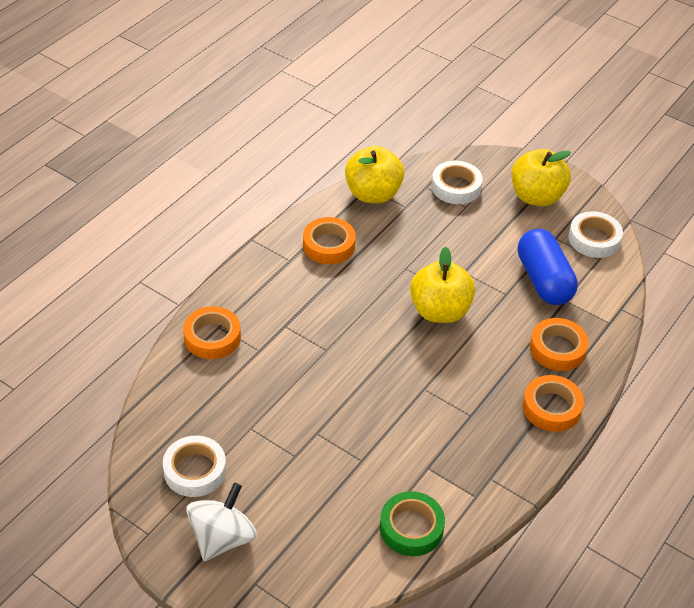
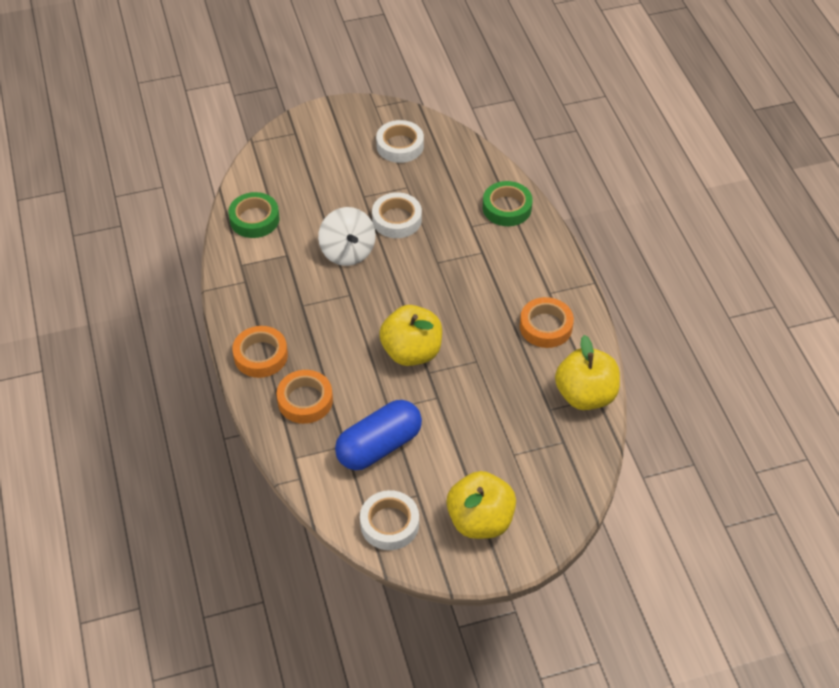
camera: 130 degrees right, 5 degrees up
orange tape [183,306,241,359] -> green tape [483,181,533,226]
white spinning top [186,483,257,561] -> white spinning top moved to [318,207,376,266]
white tape [431,160,483,204] -> white tape moved to [372,192,422,238]
blue capsule [518,229,578,305] -> blue capsule turned 60 degrees counterclockwise [335,400,422,470]

